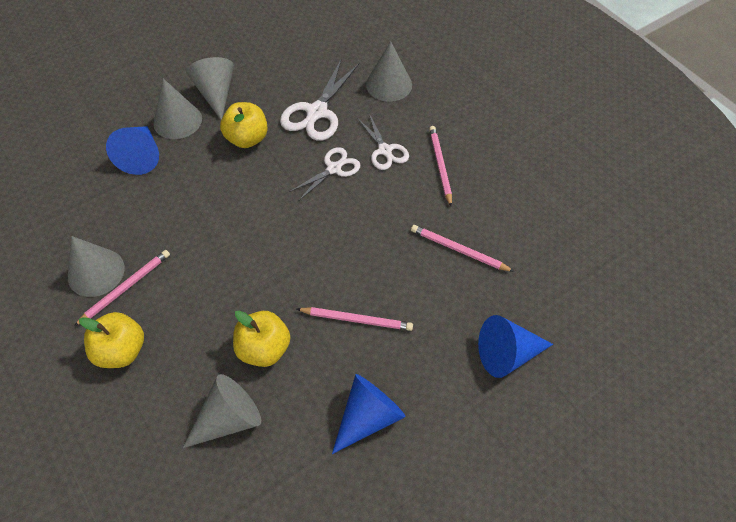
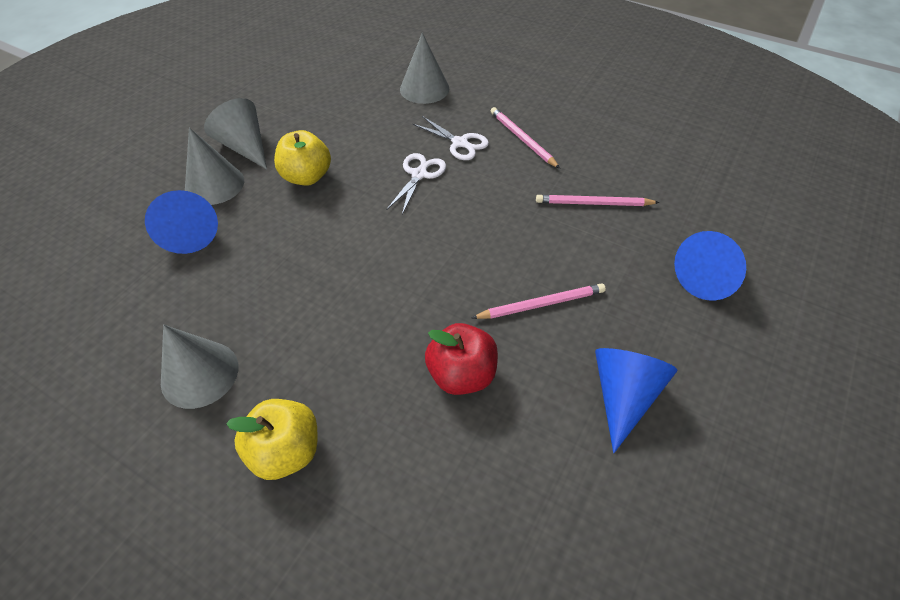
camera: 25 degrees left, 5 degrees down
pink pencil [73,250,170,327] -> none
grey cone [183,374,261,448] -> none
yellow apple [233,311,290,367] -> red apple [425,323,498,395]
white scissors [280,60,359,141] -> none

